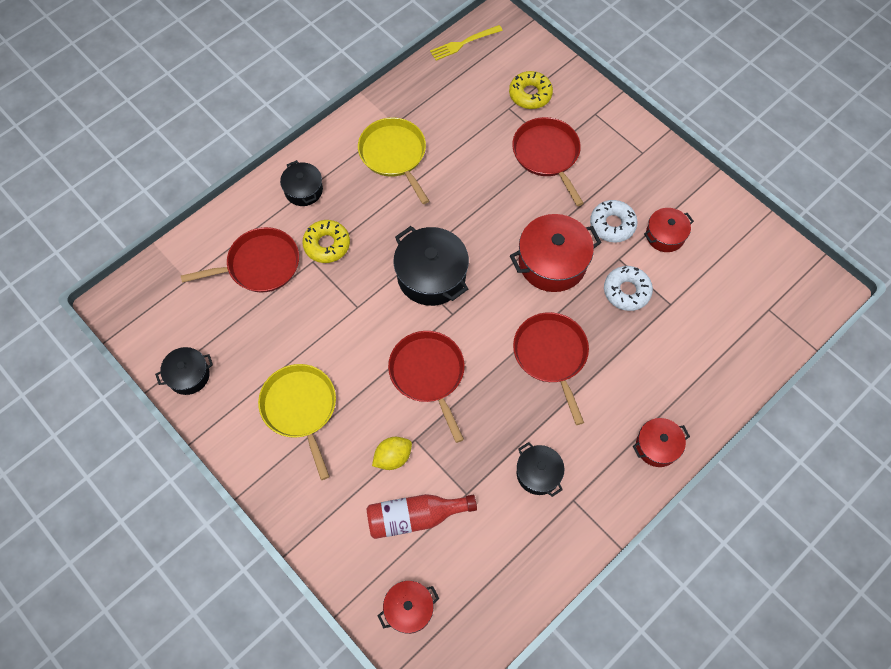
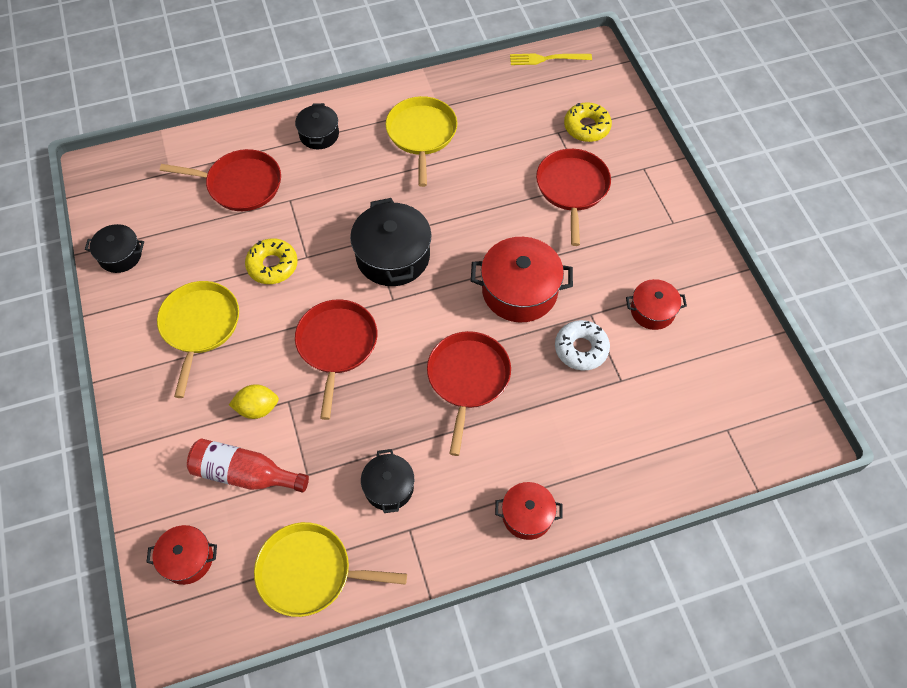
camera: 25 degrees right, 5 degrees down
yellow donut [302,220,350,263] -> yellow donut moved to [245,238,298,284]
white donut [590,200,638,243] -> none
none -> yellow pan [254,522,407,617]

